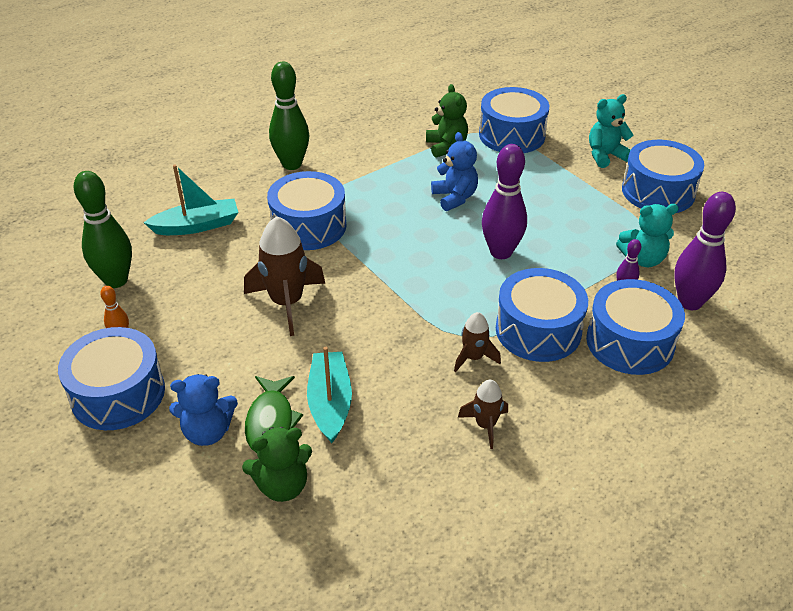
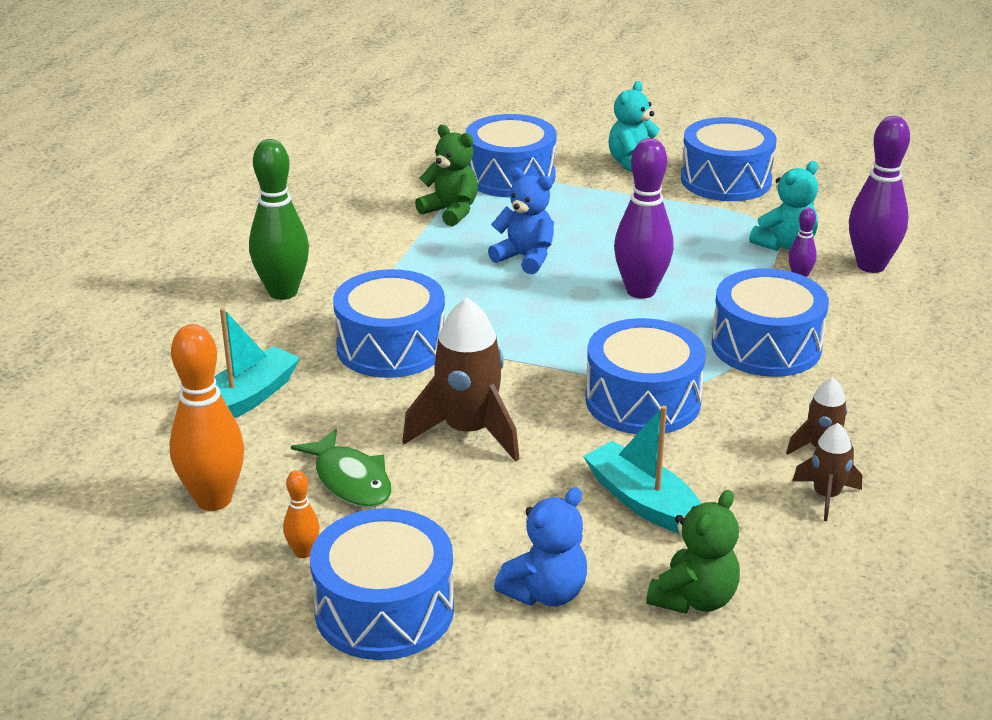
camera: 35 degrees left, 10 degrees down
green bowling pin [74,171,132,288] -> orange bowling pin [169,324,244,511]
green fish [245,376,303,453] -> green fish moved to [291,429,392,508]
brown rocket [454,312,501,372] -> brown rocket moved to [792,423,862,521]
blue drum [586,279,685,375] -> blue drum moved to [586,318,706,434]

